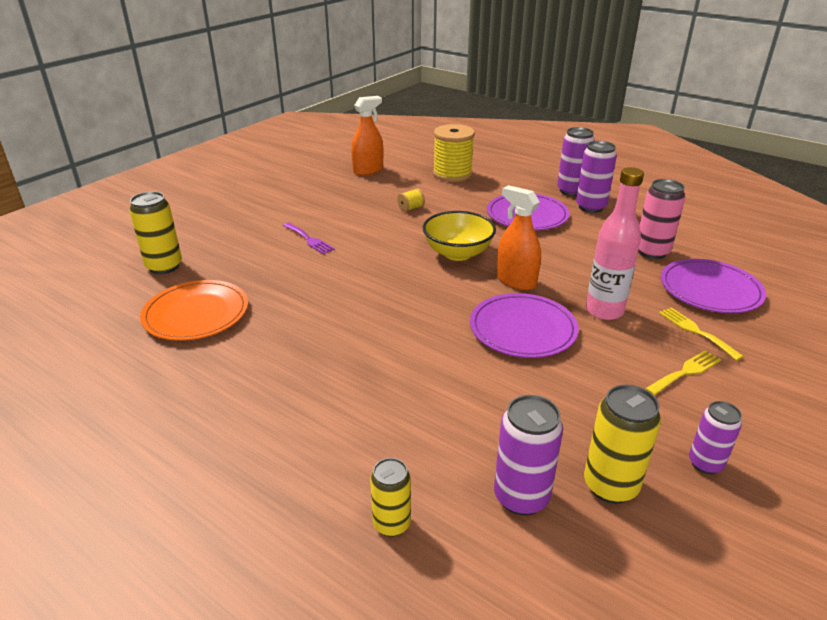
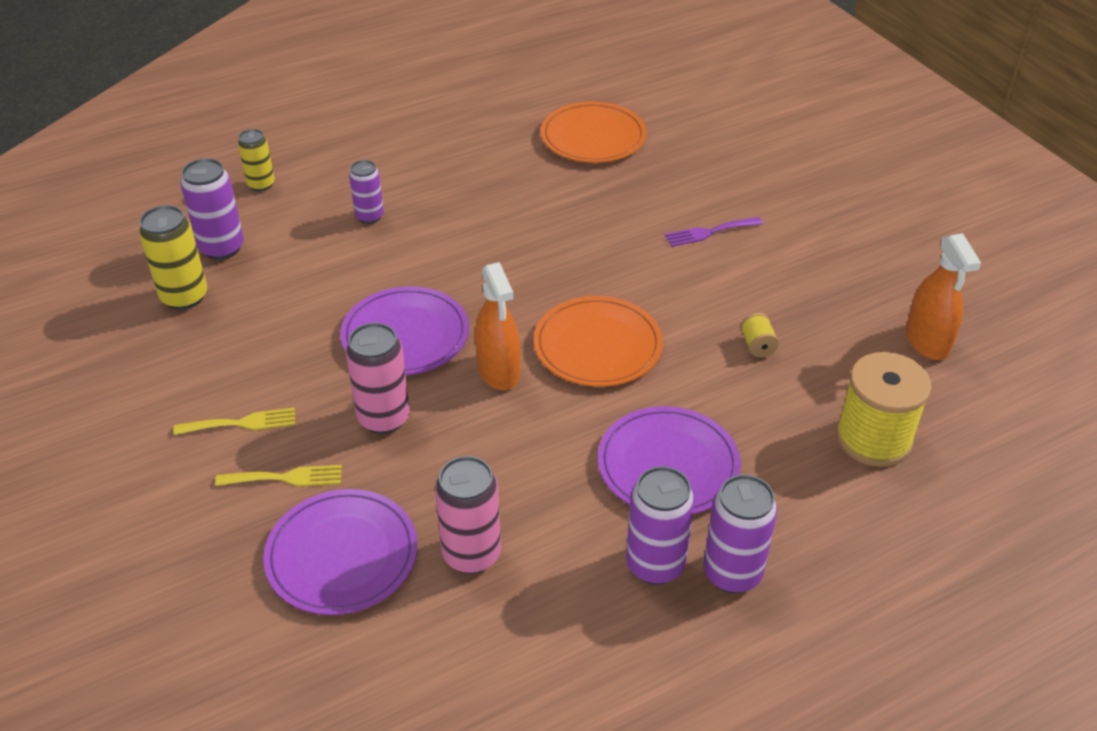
camera: 115 degrees right, 10 degrees up
yellow can [129,191,182,274] -> none
yellow bowl [423,211,496,261] -> orange plate [534,296,663,387]
orange spray bottle [497,185,541,290] -> orange spray bottle turned 90 degrees clockwise [475,262,520,390]
pink bottle [586,167,644,320] -> pink can [346,323,410,434]
yellow fork [645,350,721,395] -> yellow fork turned 90 degrees counterclockwise [173,408,295,435]
purple can [689,401,742,474] -> purple can moved to [349,160,384,224]

